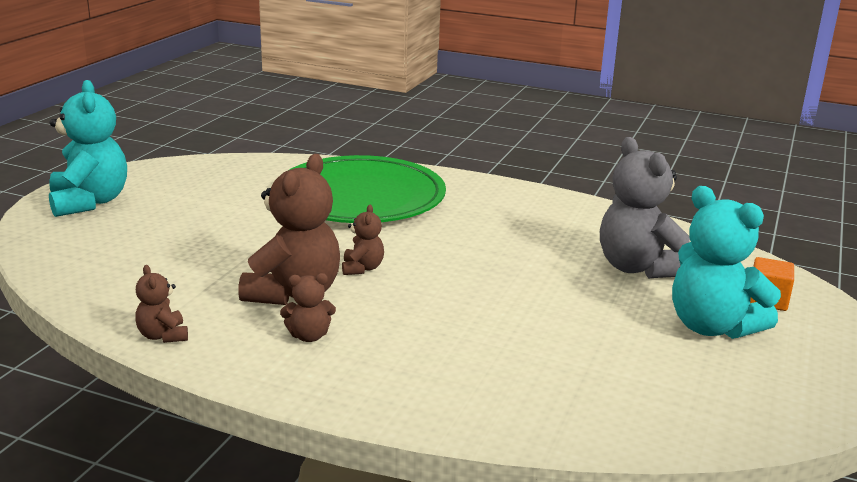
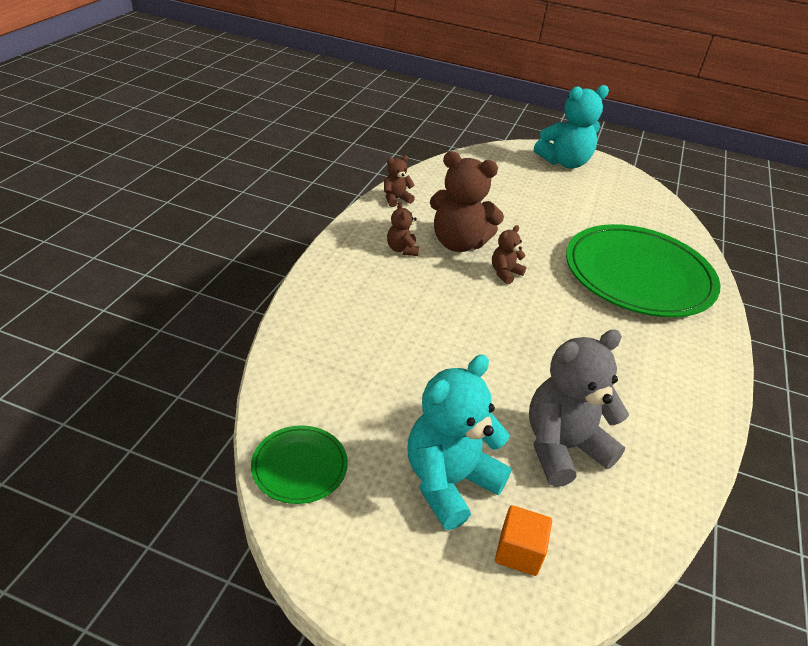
camera: 85 degrees right, 15 degrees up
brown teddy bear [342,205,384,275] -> brown teddy bear turned 135 degrees clockwise [492,225,526,284]
none -> green plate [251,425,348,504]

